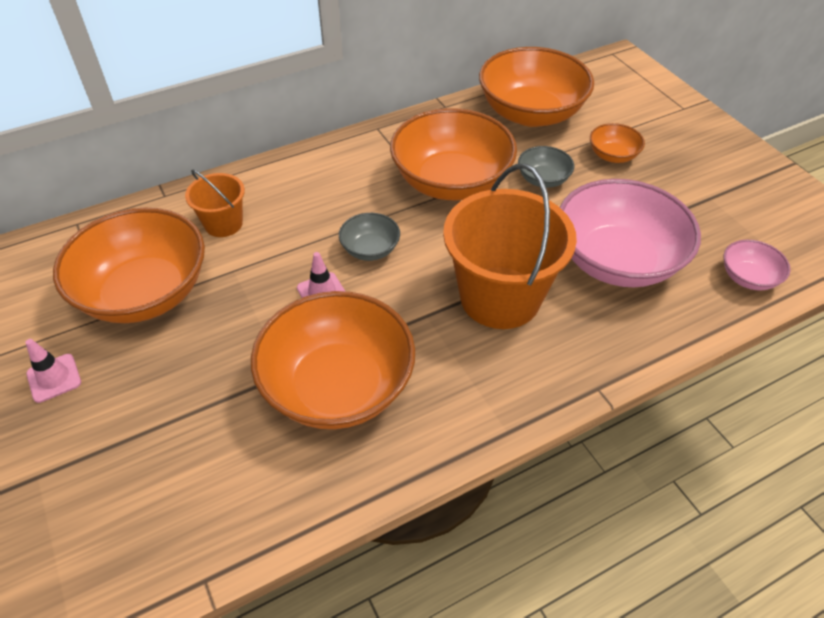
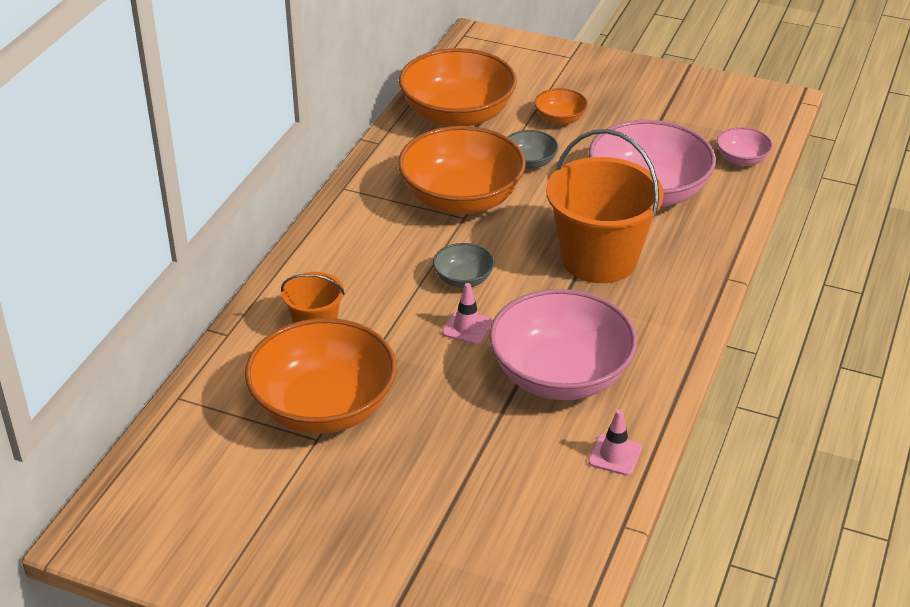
camera: 40 degrees left, 10 degrees down
pink traffic cone [26,339,81,403] -> pink traffic cone moved to [588,409,642,476]
orange bowl [251,291,415,429] -> pink bowl [489,289,637,400]

